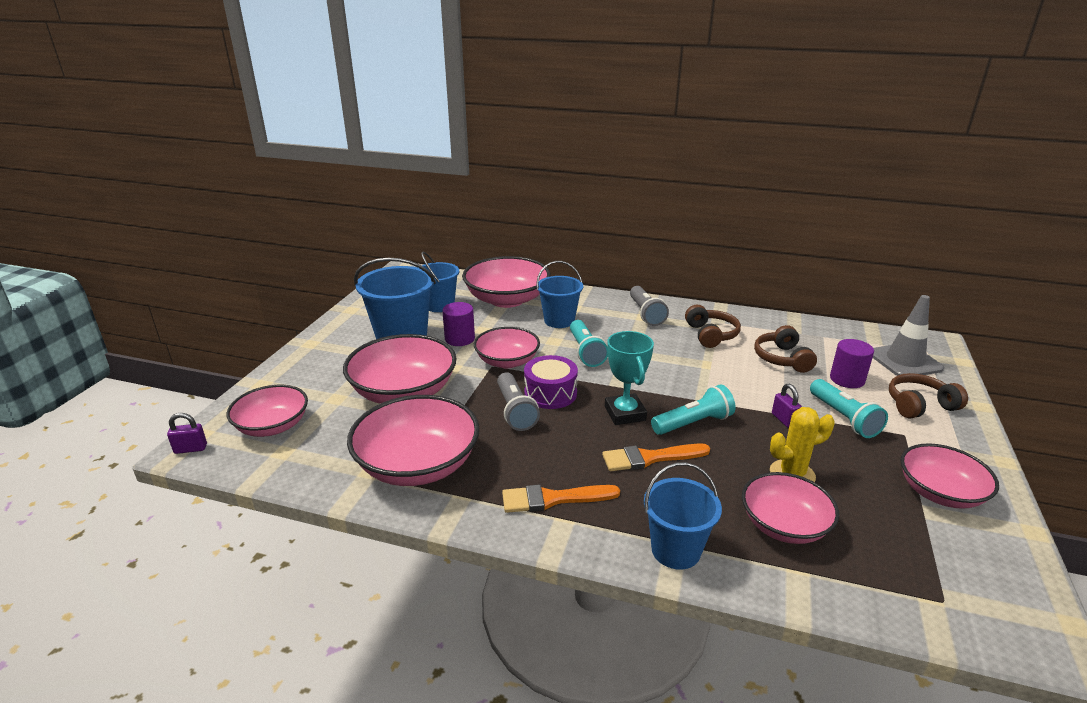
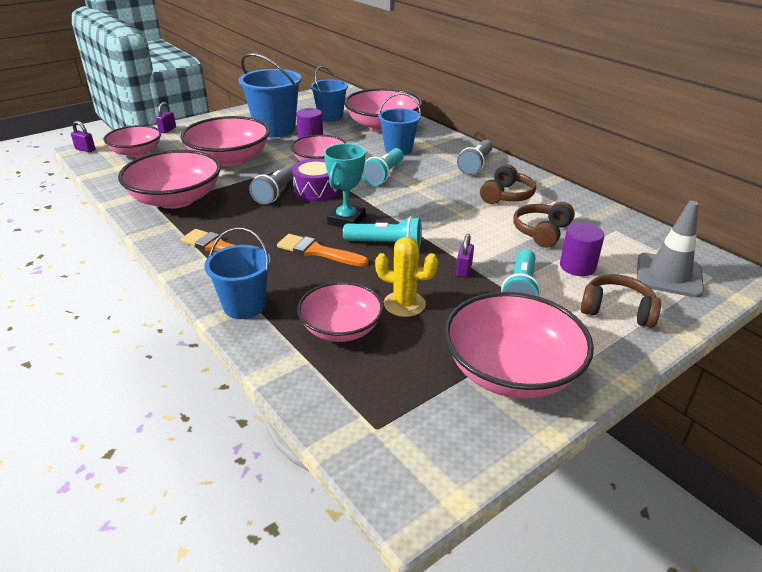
camera: 35 degrees right, 5 degrees up
pink bowl [900,443,999,509] -> pink bowl [444,292,594,399], size x1.55
none -> purple padlock [156,102,176,133]

